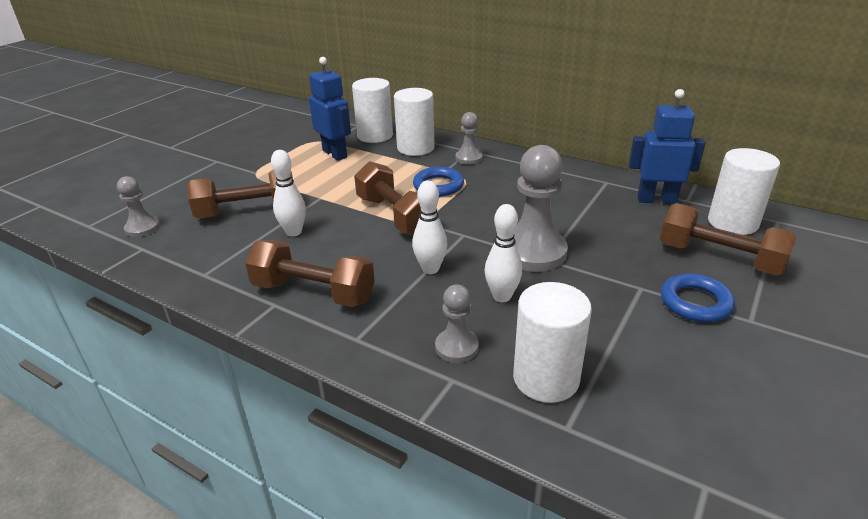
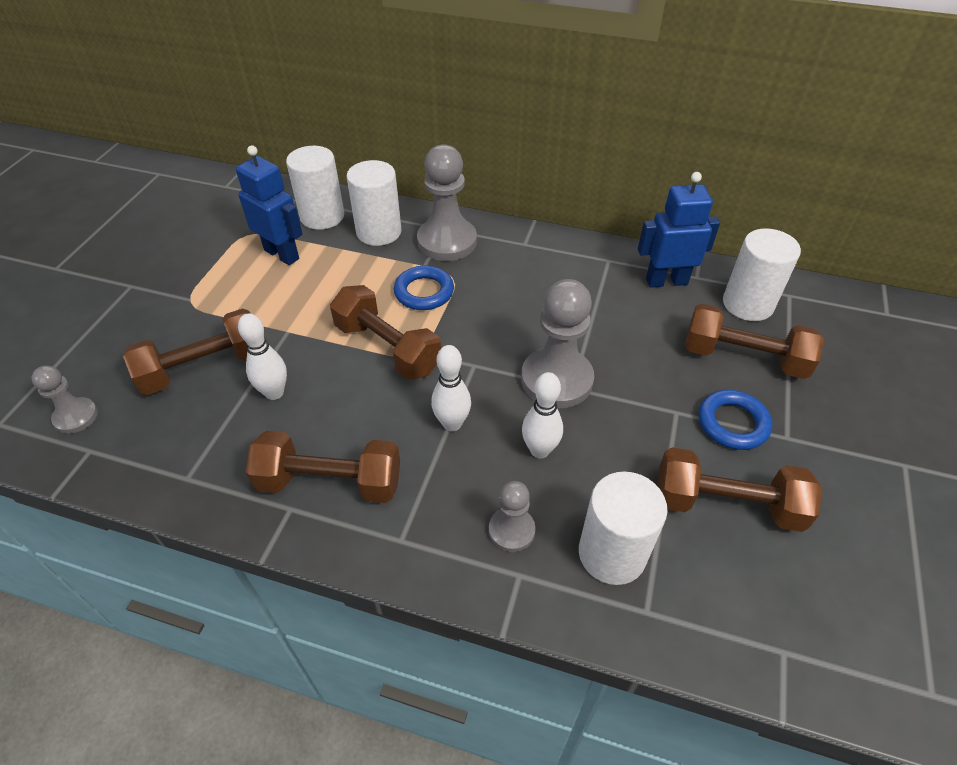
camera: 15 degrees left, 15 degrees up
grey pawn [455,112,483,165] -> grey pawn [417,144,477,261], size x1.84
none -> brown dumbbell [657,447,822,532]

